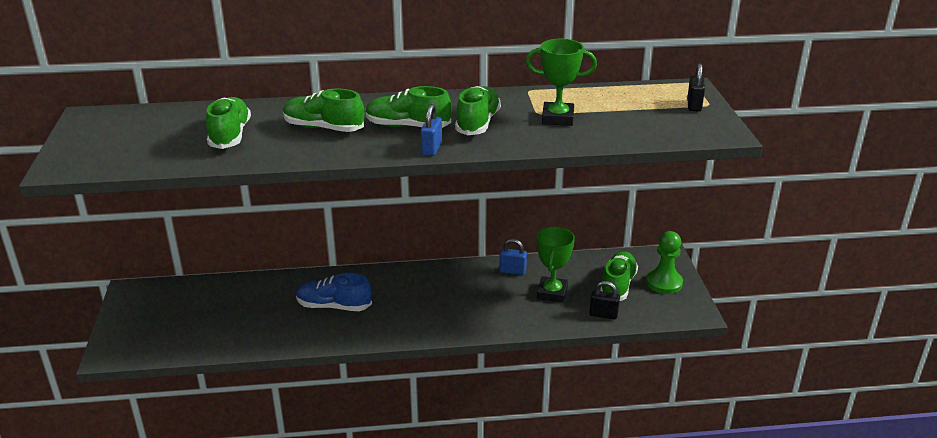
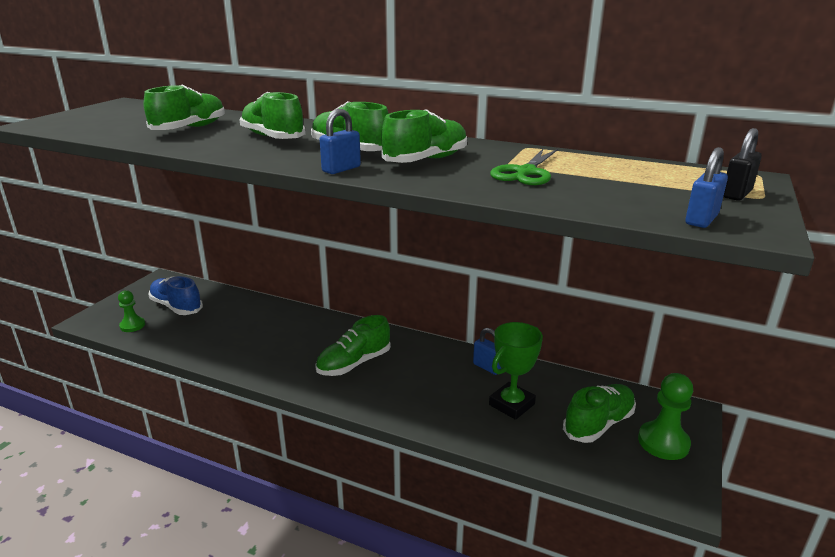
camera: 30 degrees right, 5 degrees down
blue shoe [296,273,372,311] -> blue shoe moved to [148,276,203,315]
green trophy [526,39,597,126] -> green scissors [490,149,558,185]
black padlock [589,281,620,320] -> none
none -> green pawn [118,290,145,332]
none -> green shoe [315,315,391,376]
none -> blue padlock [685,147,728,228]

